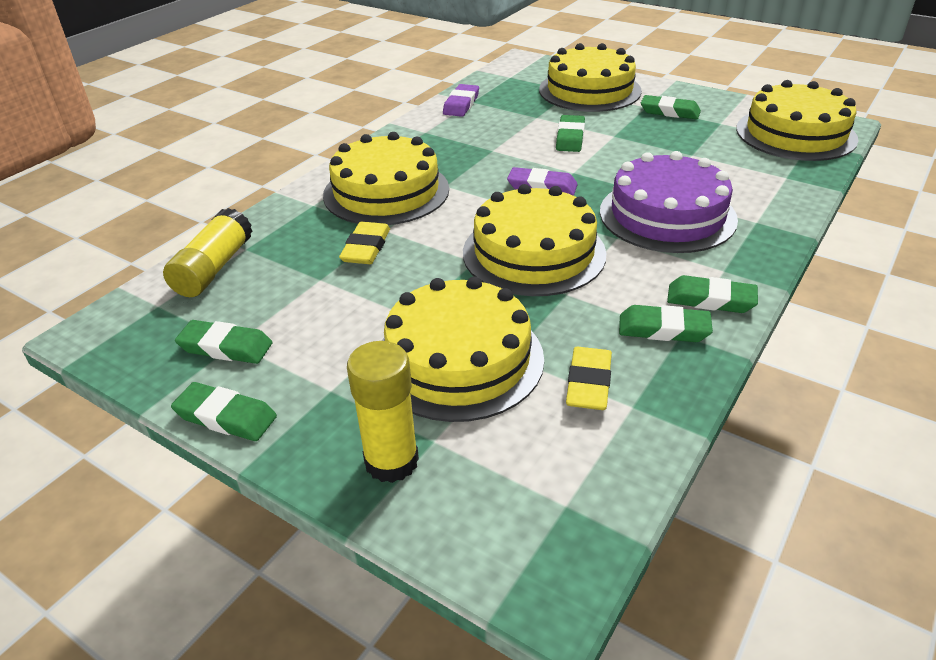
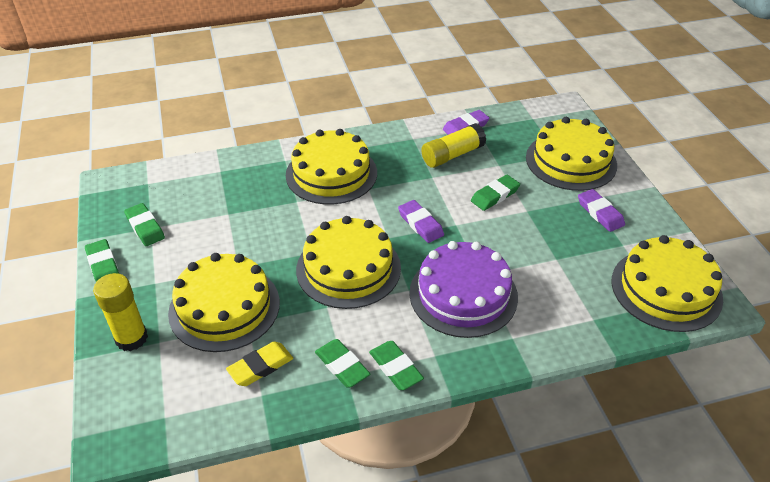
camera: 40 degrees right, 5 degrees up
yellow glue stick [163,208,252,297] -> yellow glue stick moved to [421,123,486,168]
yellow eraser [339,222,390,264] -> none
green eraser [641,95,701,119] -> purple eraser [578,189,625,232]

